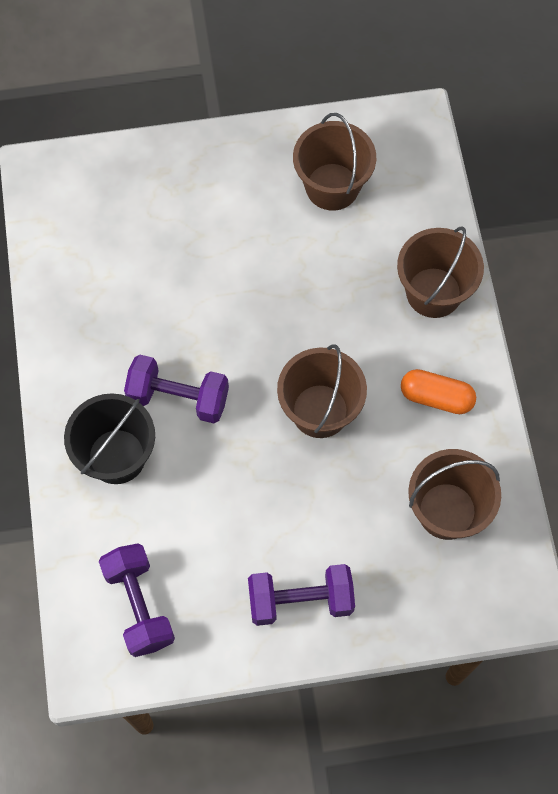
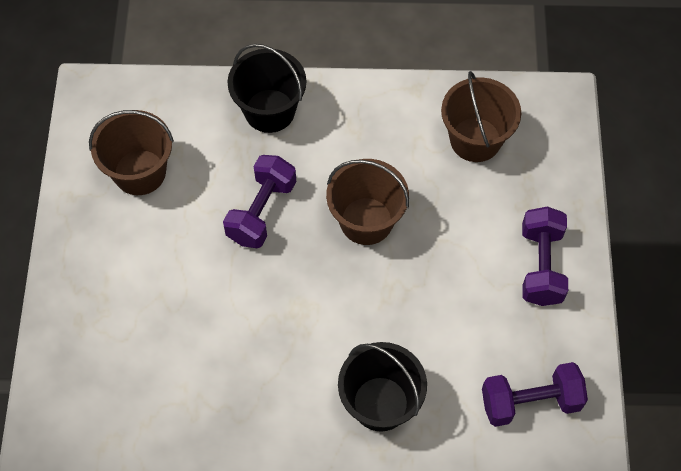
camera: 80 degrees left, 5 degrees down
purple dumbbell [124,355,229,423] -> purple dumbbell moved to [223,155,296,248]
brown bucket [397,226,484,318] -> black bucket [227,44,306,133]
orange capsule [401,369,476,414] -> none

